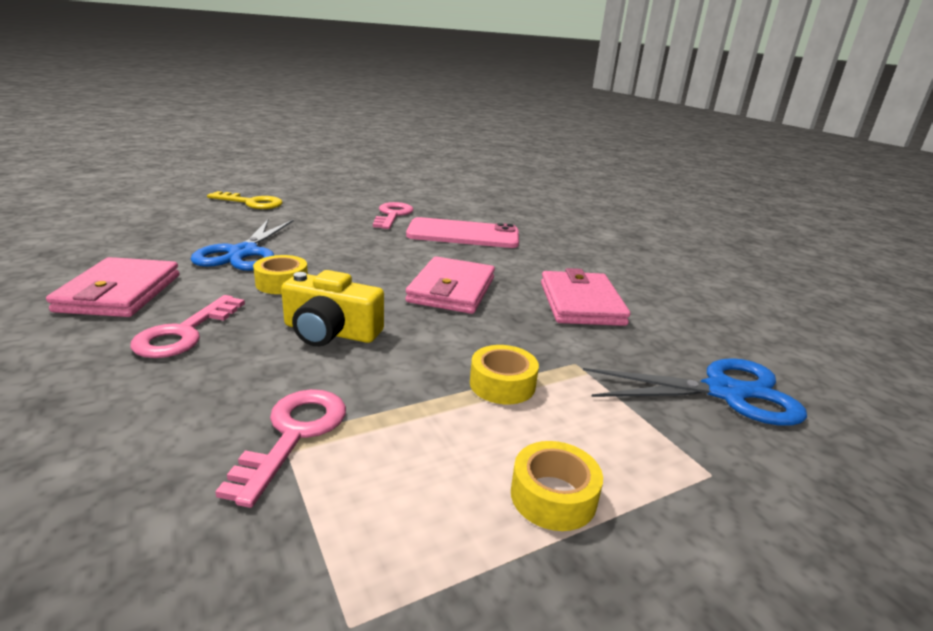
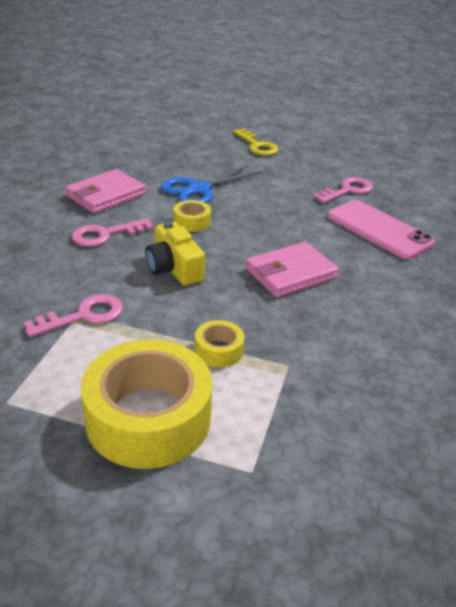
camera: 45 degrees right, 10 degrees up
yellow tape [511,441,603,531] -> yellow tape [81,339,213,469], size x2.26
pink wallet [541,268,630,326] -> none
blue scissors [583,358,807,426] -> none

